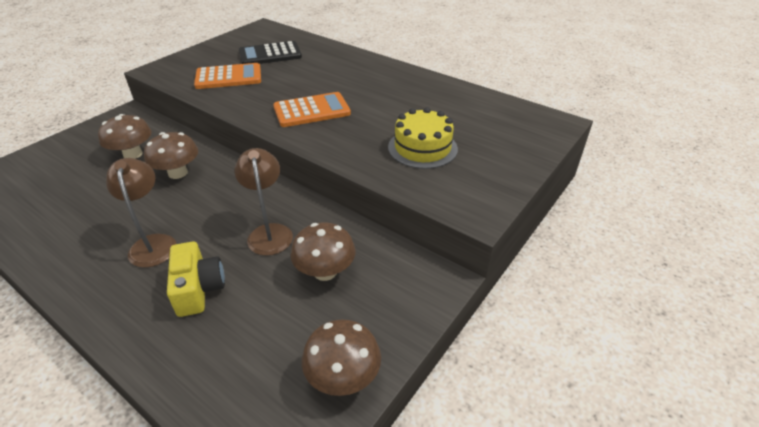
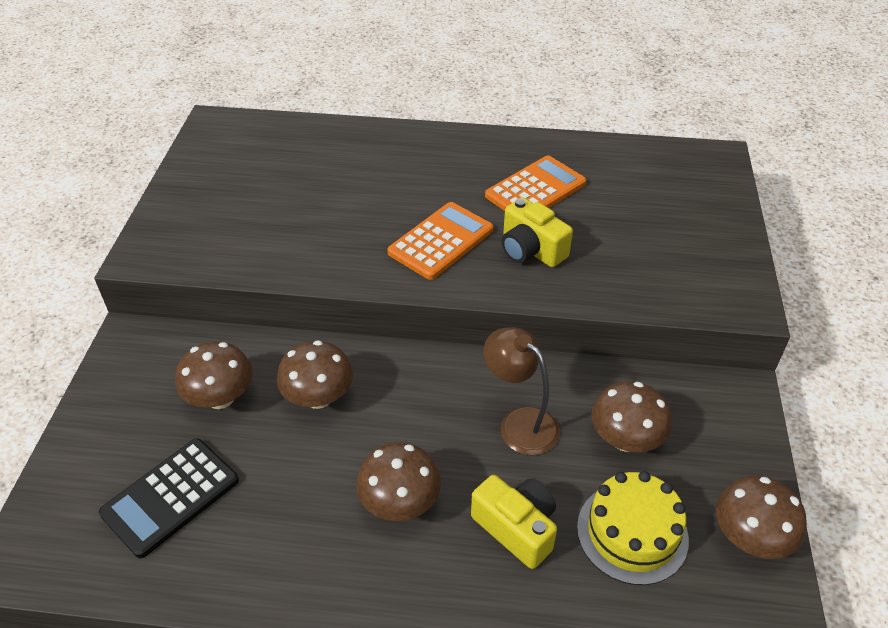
camera: 30 degrees left, 5 degrees up
brown lamp [106,158,176,267] -> brown mushroom [356,442,441,521]
orange calculator [194,63,261,89] -> orange calculator moved to [485,155,586,211]
black calculator [239,41,302,64] -> black calculator moved to [99,438,239,558]
yellow cake [388,107,458,169] -> yellow cake moved to [577,471,689,585]
none -> yellow camera [502,197,573,267]

